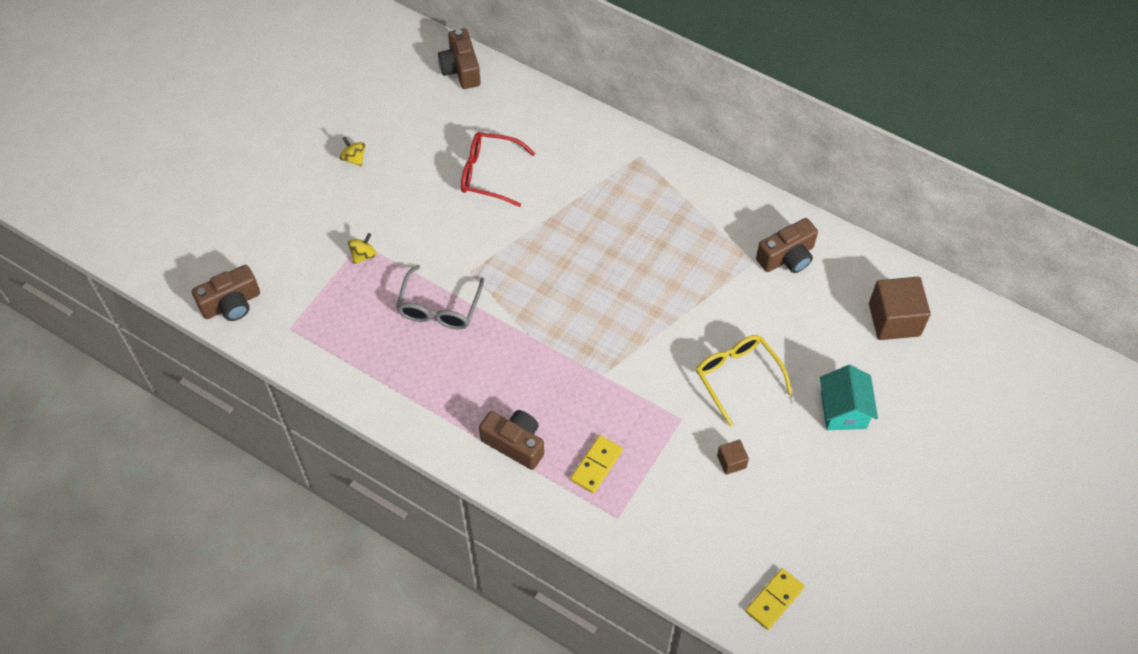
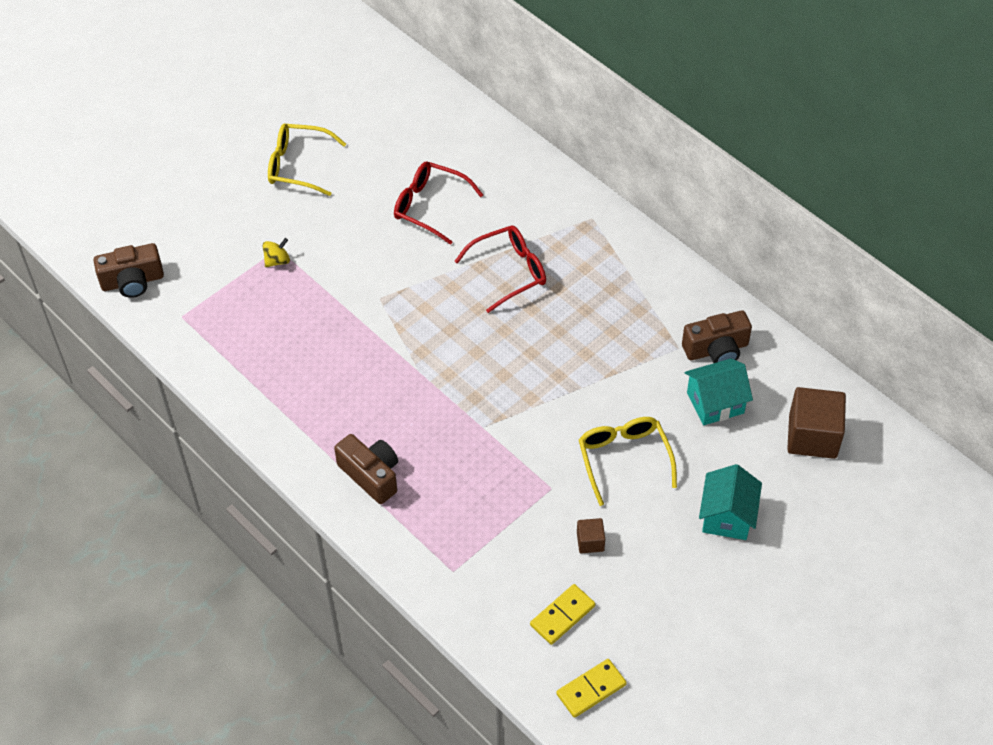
camera: 15 degrees right, 5 degrees down
yellow spinning top [339,137,365,166] -> yellow glasses [268,123,346,196]
grey glasses [396,265,484,329] -> none
brown camera [438,28,481,89] -> none
yellow domino [570,435,623,493] -> yellow domino moved to [530,584,595,645]
none -> red glasses [455,225,546,313]
none -> turquoise house [685,358,753,425]

